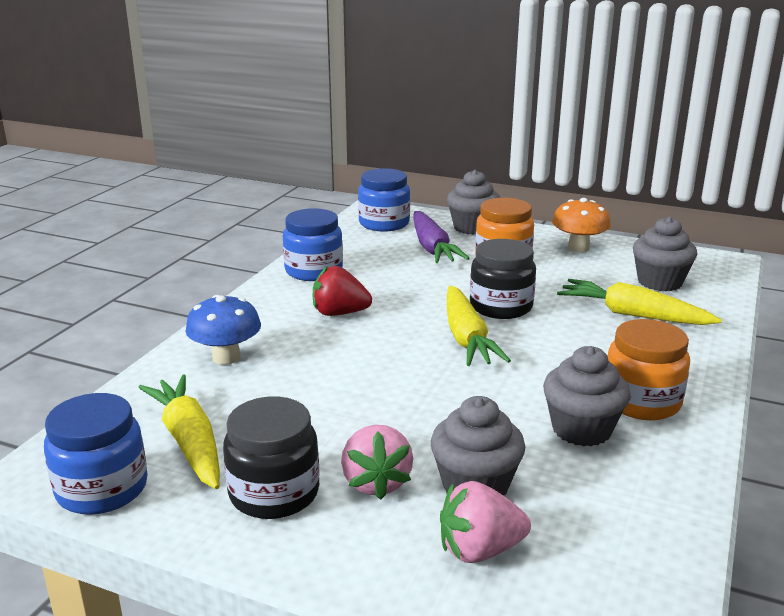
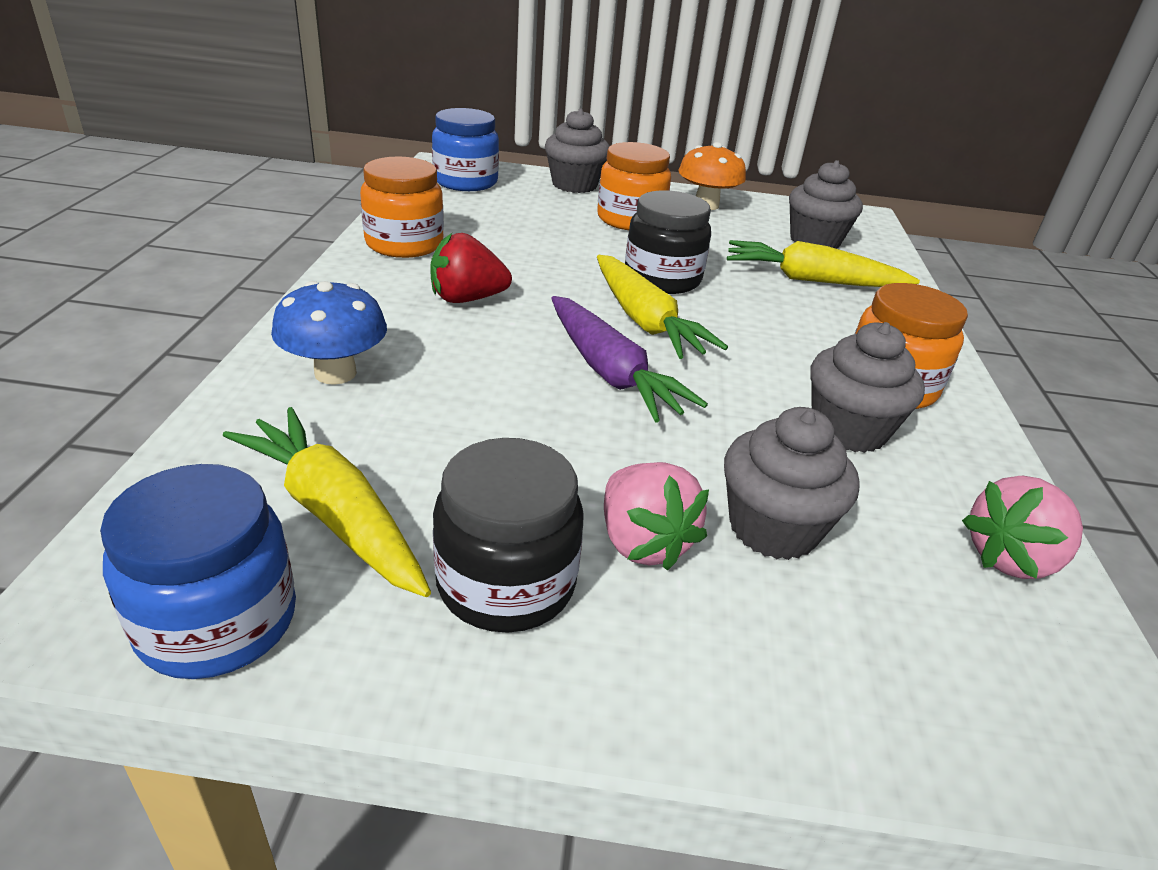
camera: 20 degrees left, 10 degrees up
blue jar [283,208,343,281] -> orange jar [360,156,444,258]
purple carrot [413,211,470,263] -> purple carrot moved to [551,296,708,423]
pink strawberry [440,481,531,563] -> pink strawberry moved to [962,476,1083,579]

